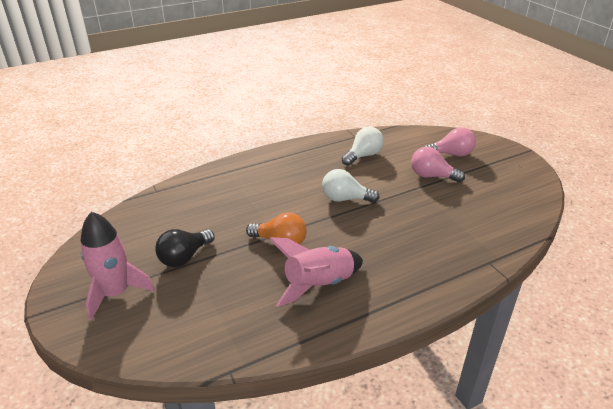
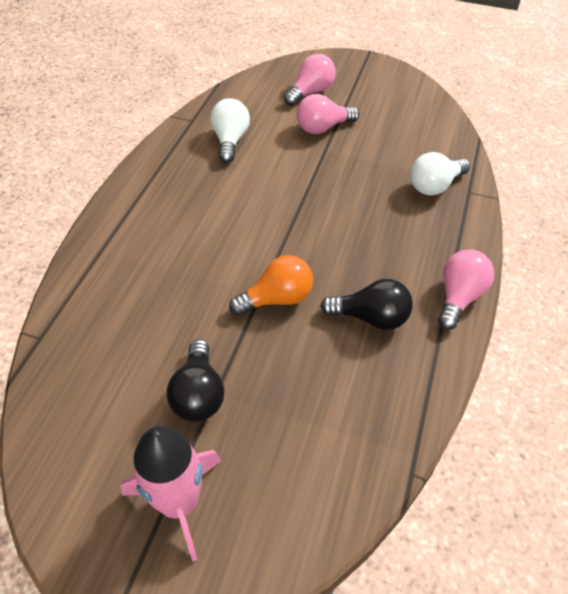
camera: 45 degrees left, 15 degrees up
pink rocket [270,237,363,307] -> black light bulb [320,279,413,330]
white light bulb [322,169,380,203] -> white light bulb moved to [410,152,470,196]
none -> pink light bulb [438,250,494,330]

